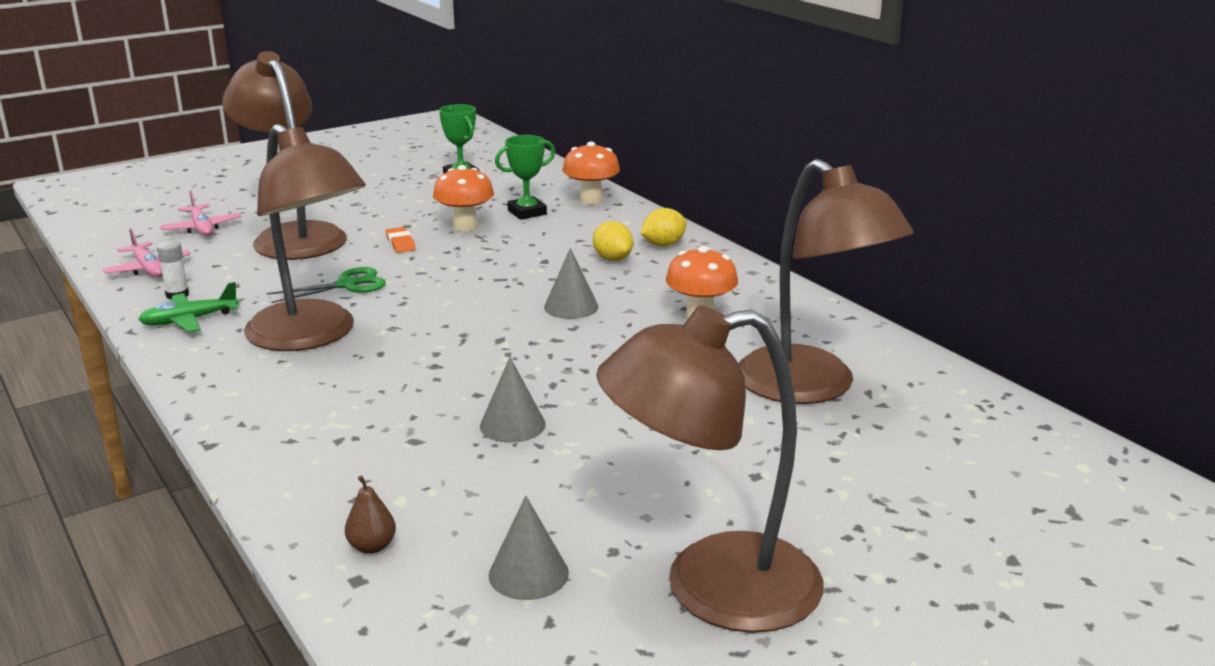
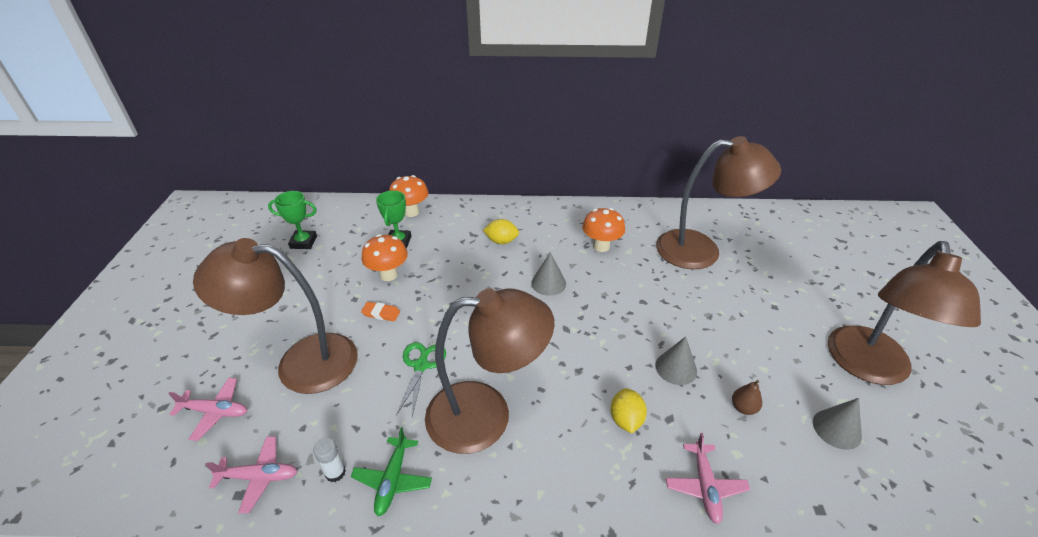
camera: 55 degrees left, 15 degrees up
brown pear [345,475,396,554] -> brown pear moved to [732,380,762,415]
yellow lemon [640,208,687,246] -> yellow lemon moved to [611,388,647,434]
none -> pink plane [666,433,750,524]

